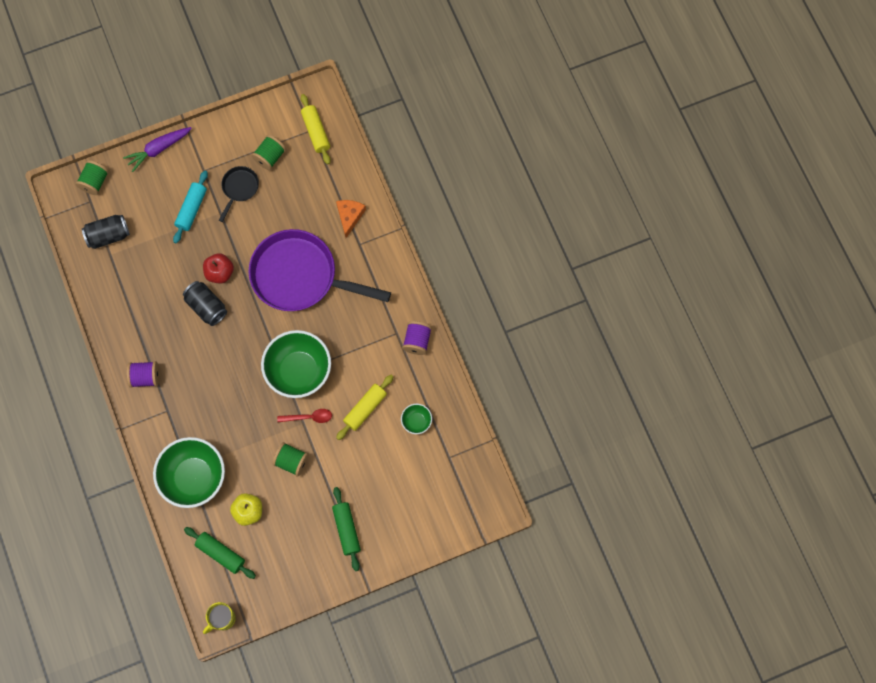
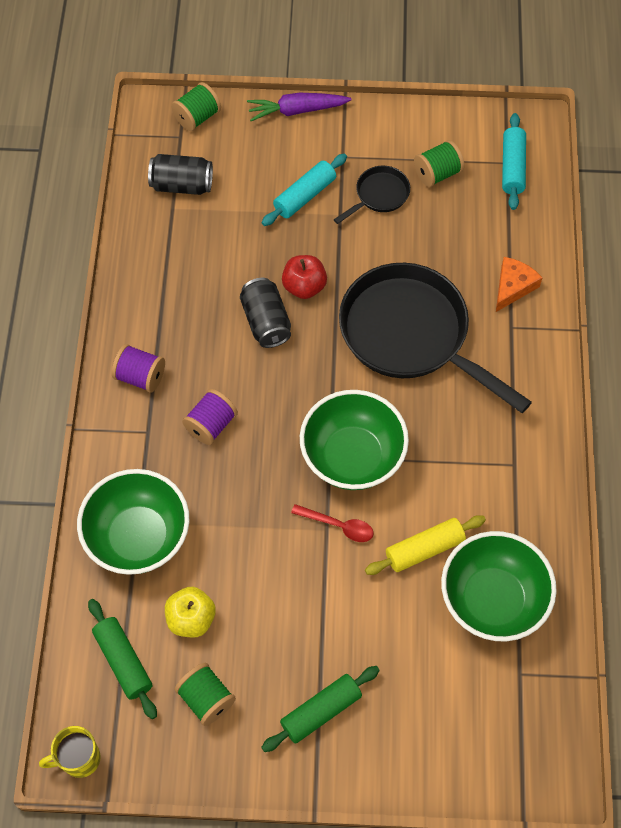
camera: 25 degrees right, 10 degrees down
purple pan [249,229,391,311] -> black pan [339,263,532,413]
green spool [272,442,309,477] -> green spool moved to [174,663,236,726]
yellow rolling pin [301,94,331,165] -> turquoise rolling pin [502,113,526,210]
green rolling pin [332,487,361,571] -> green rolling pin turned 45 degrees clockwise [261,666,380,752]
green bowl [401,404,432,434] -> green bowl [441,531,557,641], size x2.22
purple spool [402,321,432,355] -> purple spool moved to [182,389,238,445]

